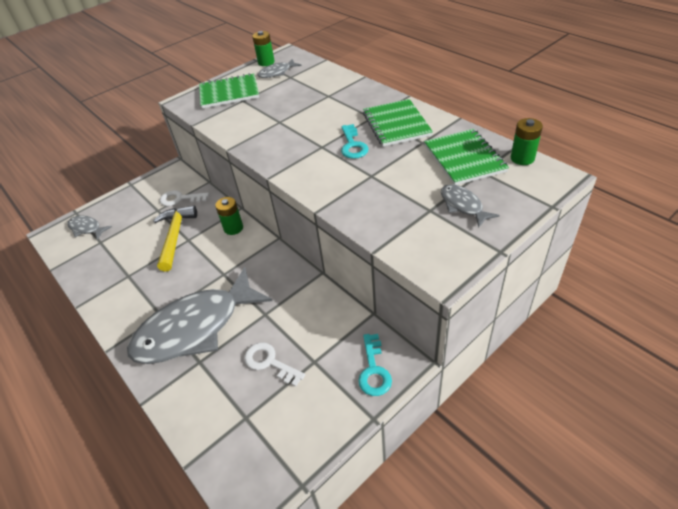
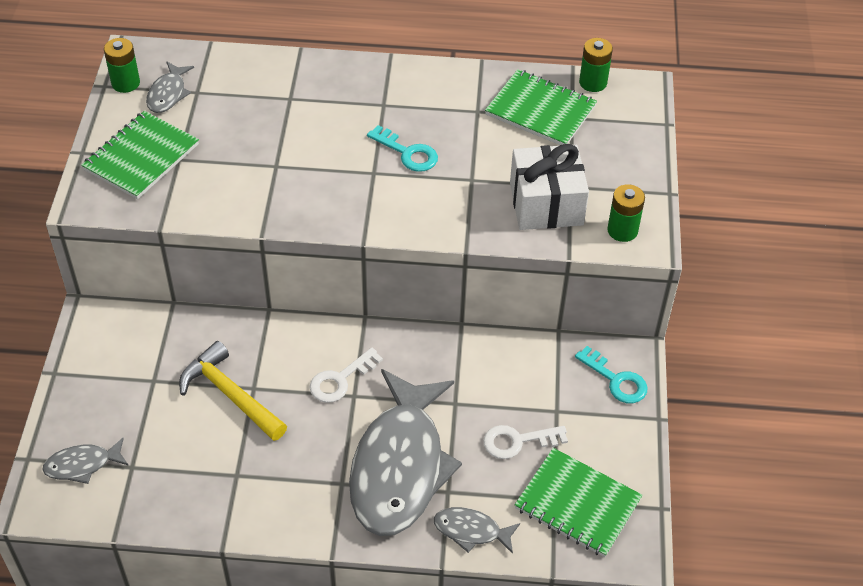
camera: 50 degrees left, 5 degrees up
white key [160,190,209,206] -> white key moved to [310,348,383,403]
green battery [215,197,243,235] -> green battery moved to [607,184,645,242]
green notebook [363,99,433,147] -> green notebook moved to [514,448,643,557]
grey fish [441,184,500,228] -> grey fish moved to [434,507,520,554]
none -> white gift [510,144,589,230]

